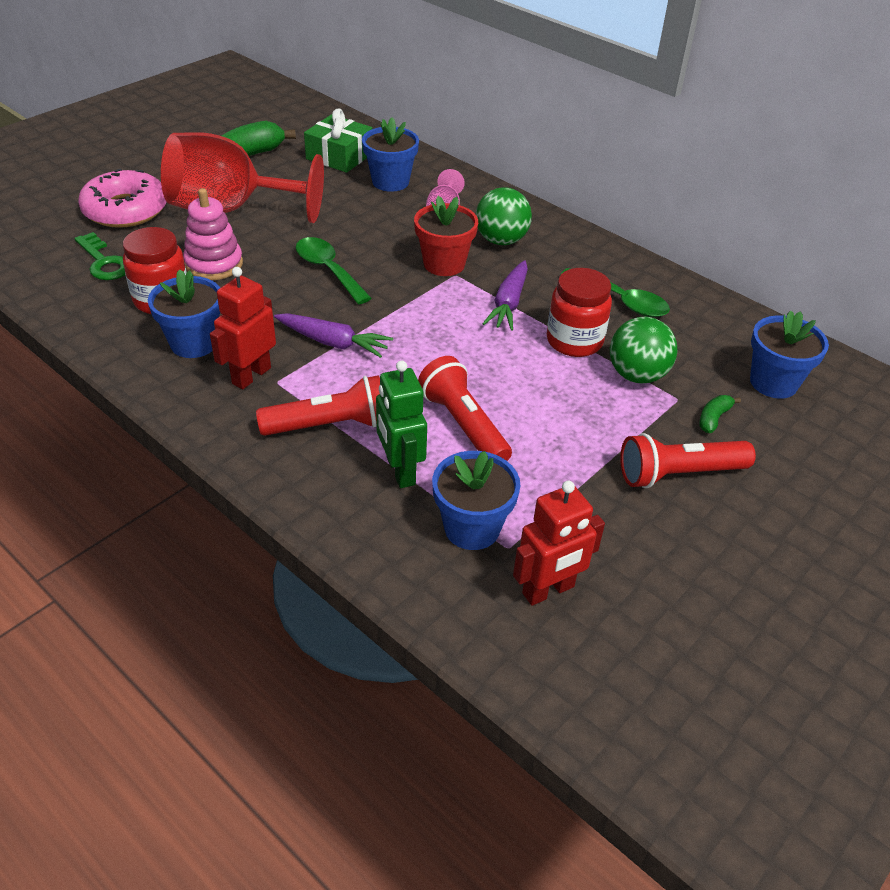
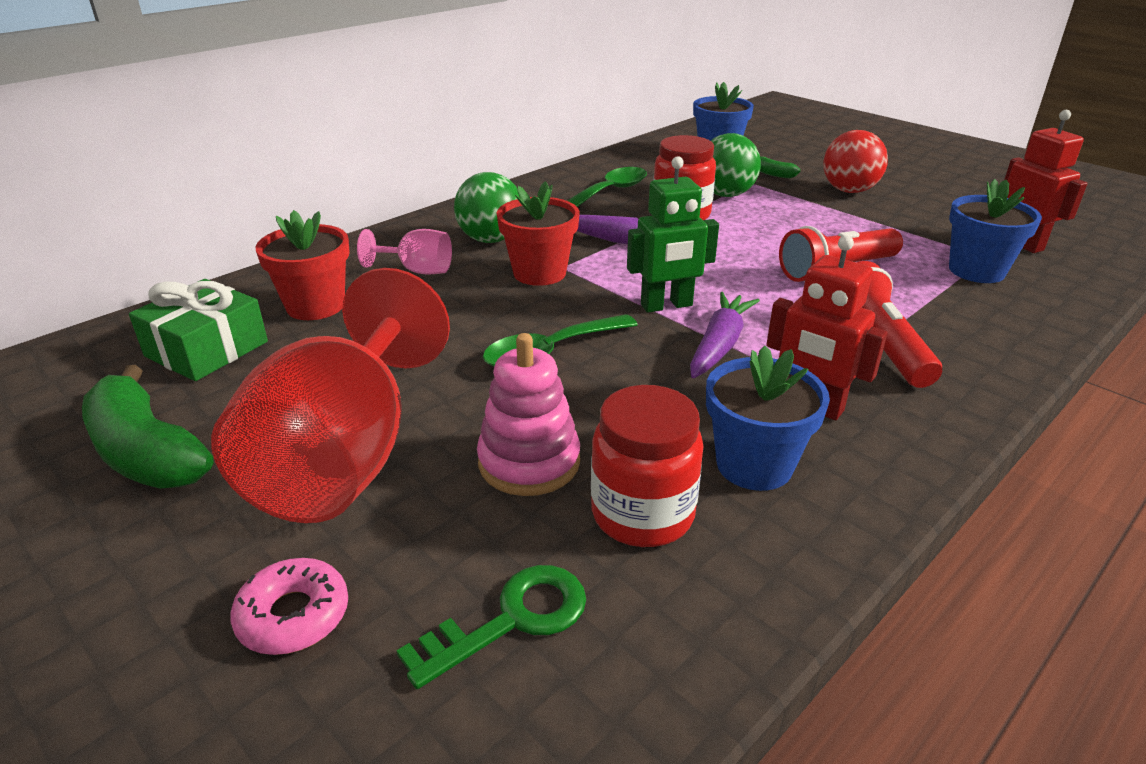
camera: 85 degrees left, 10 degrees down
pink donut [78,168,167,228] -> pink donut [231,558,348,655], size x0.55
blue flower pot [362,117,419,192] -> red flower pot [255,210,350,320]
green robot [376,360,427,488] -> green robot moved to [627,156,719,313]
red flashlight [620,433,756,488] -> red ball [823,130,888,193]

